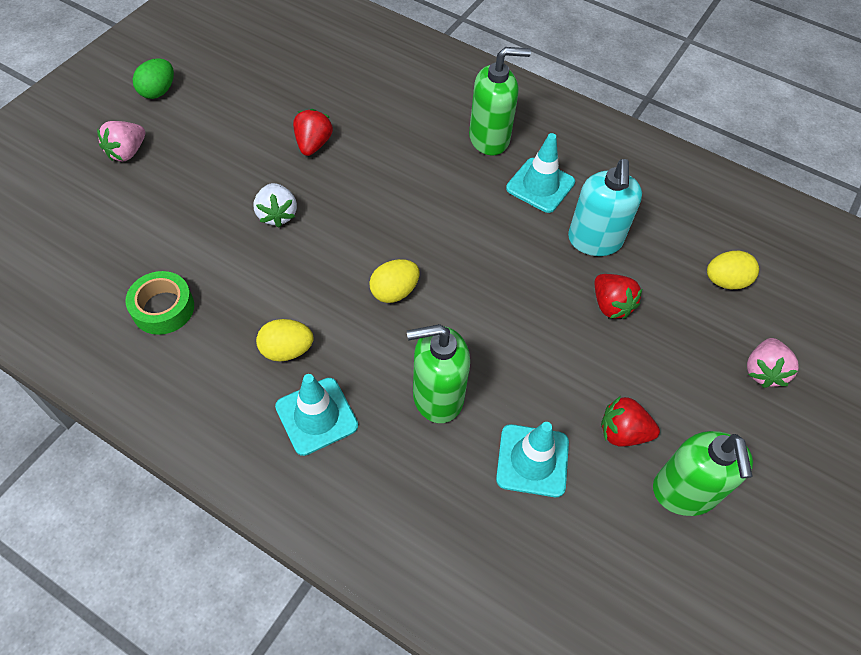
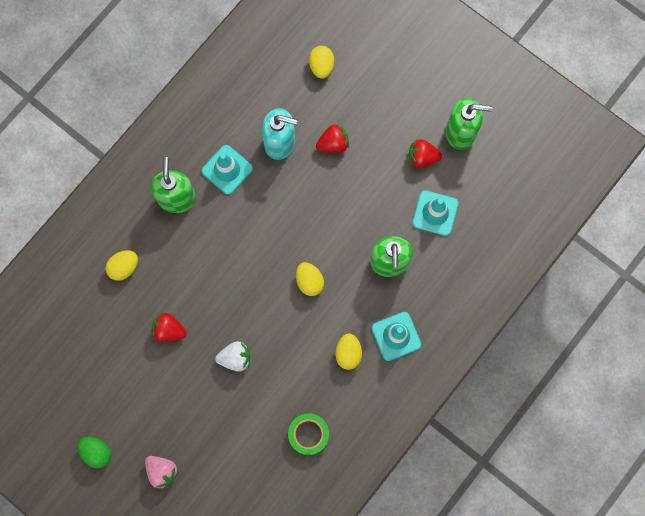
camera: 80 degrees left, 20 degrees up
red strawberry [601,396,660,447] -> red strawberry turned 75 degrees clockwise [408,139,442,168]
pink strawberry [747,338,799,388] -> none
none -> yellow egg [106,250,138,281]

